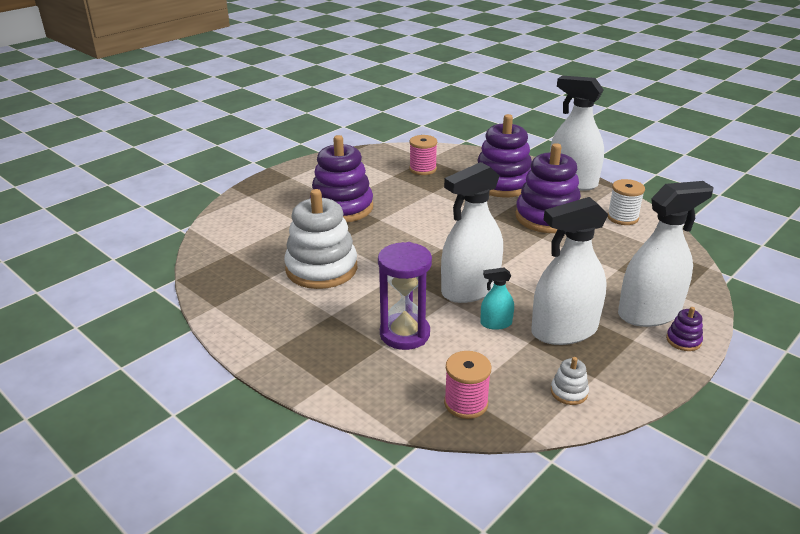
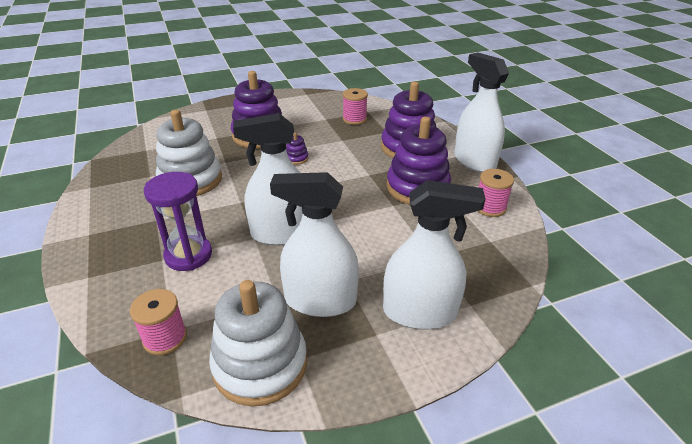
camera: 25 degrees right, 5 degrees up
turquoise spray bottle [480,267,514,330] -> none
white stacking toy [551,357,589,405] -> white stacking toy [209,280,307,406], size x2.46
white spool [608,179,645,225] -> pink spool [478,169,514,217]
purple stacking toy [666,307,703,351] -> purple stacking toy moved to [286,133,309,165]

